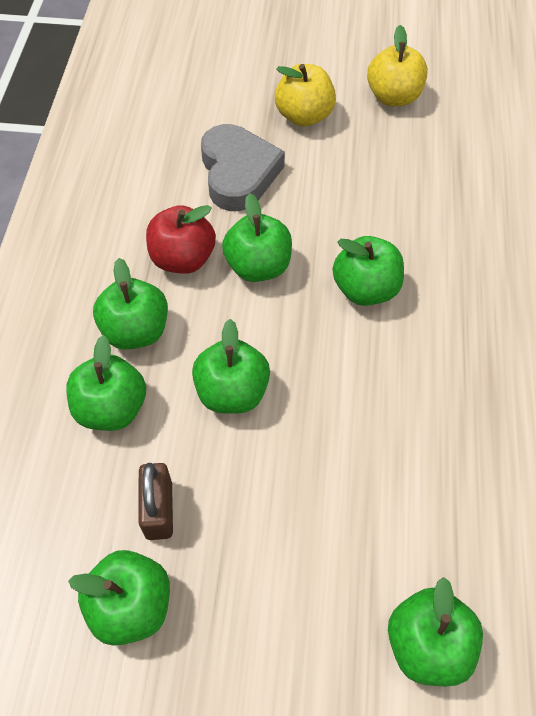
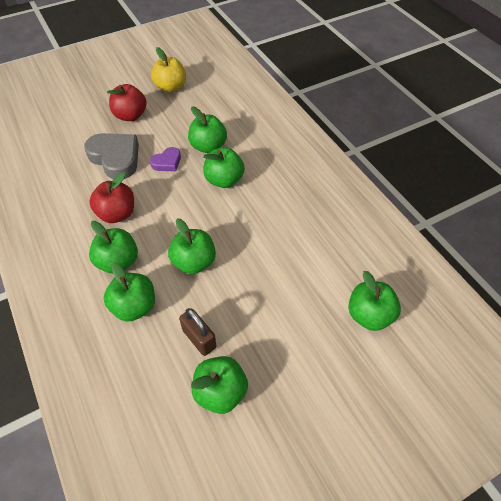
camera: 35 degrees left, 5 degrees down
green apple [222,193,292,282] -> green apple moved to [188,106,227,153]
yellow apple [275,64,336,127] -> red apple [107,84,147,121]
none -> purple heart [150,147,181,171]

